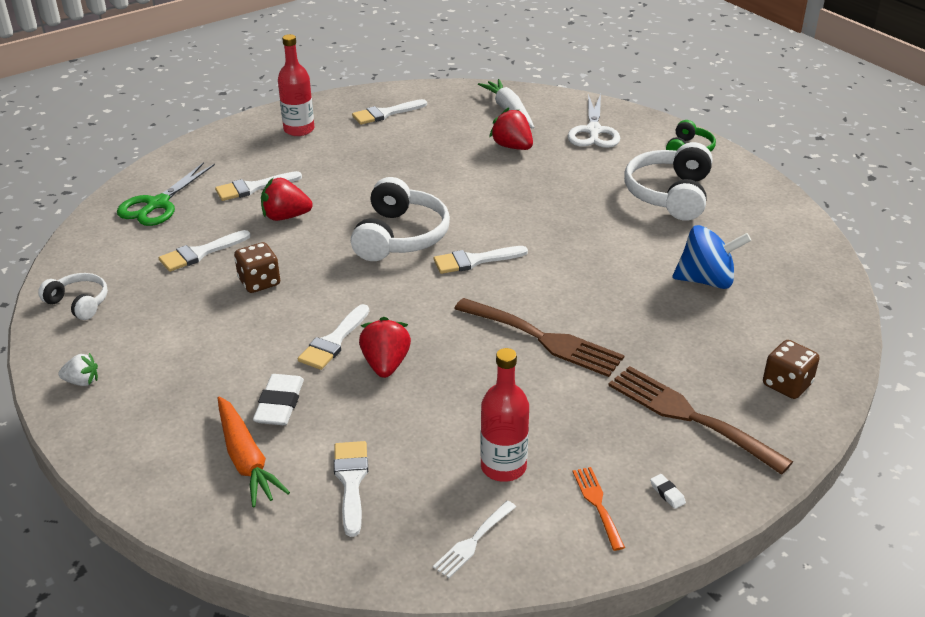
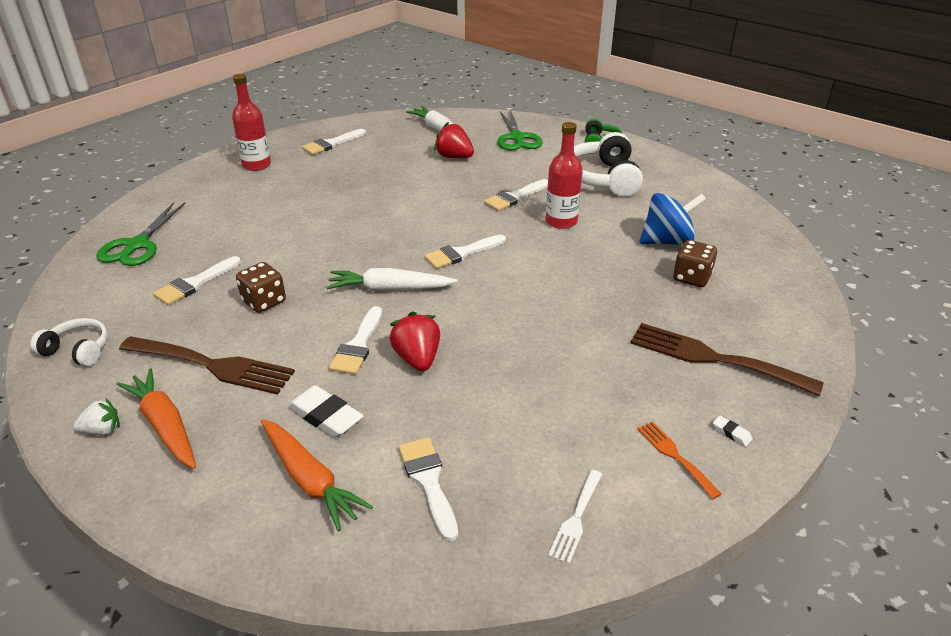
camera: 15 degrees left, 0 degrees up
white brush [215,171,302,201] -> white brush moved to [484,179,548,211]
white eraser [253,374,304,425] -> white eraser turned 45 degrees counterclockwise [288,385,364,438]
red strawberry [261,178,312,221] -> none
white headphones [351,177,450,261] -> none
brown fork [454,298,624,377] -> brown fork moved to [119,336,295,395]
red bottle [480,348,529,482] -> red bottle moved to [546,122,583,229]
white scissors [568,94,620,148] -> green scissors [497,109,543,151]
brown dice [763,340,820,399] -> brown dice moved to [673,240,717,287]
none -> orange carrot [116,368,196,469]
none -> white carrot [326,268,457,291]

